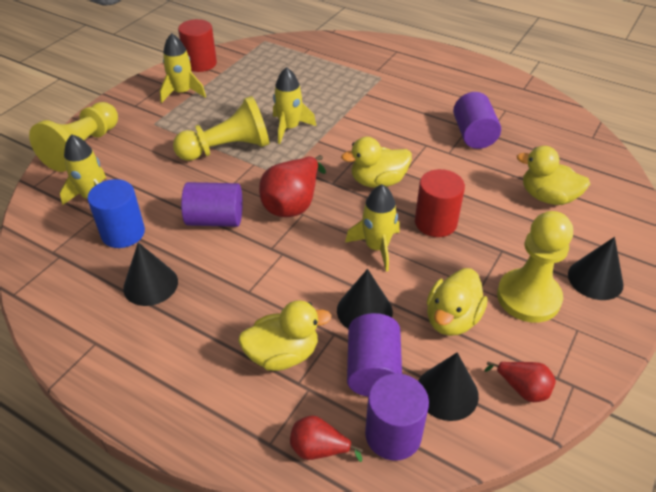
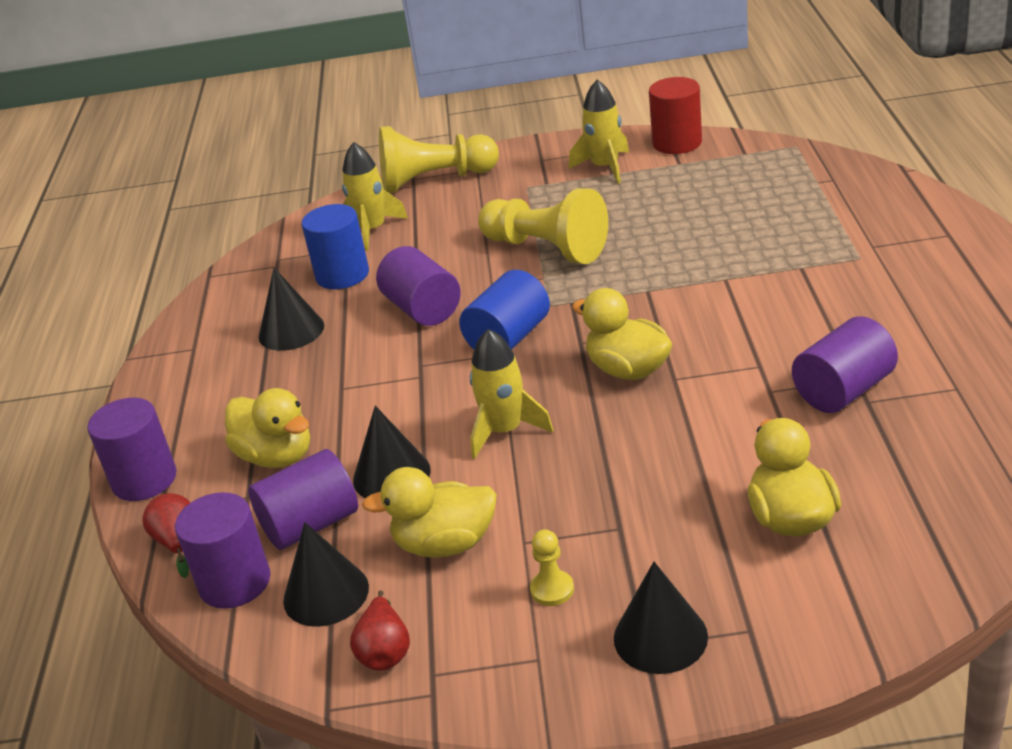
camera: 60 degrees right, 10 degrees down
red pear [259,155,326,217] -> blue cylinder [459,270,550,350]
yellow rocket [273,67,316,144] -> none
red cylinder [415,169,465,237] -> none
yellow pawn [497,211,573,323] -> yellow pawn [530,529,574,606], size x0.43
none -> purple cylinder [87,398,177,501]

